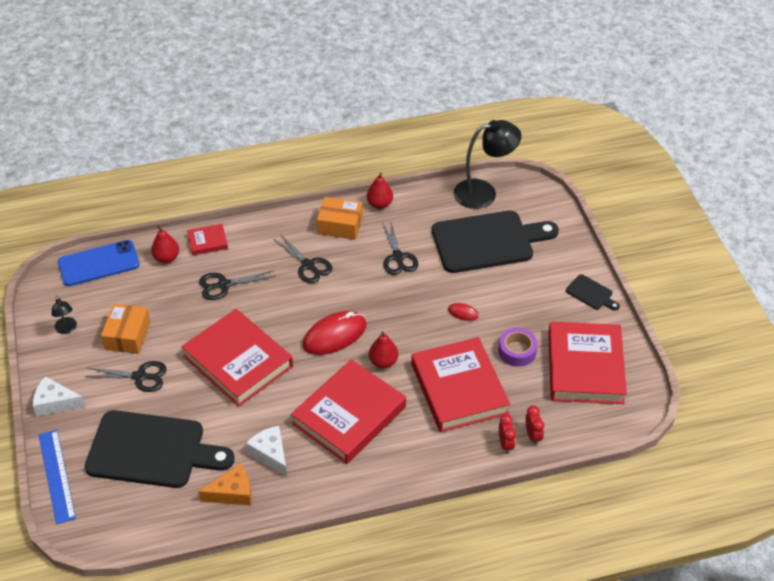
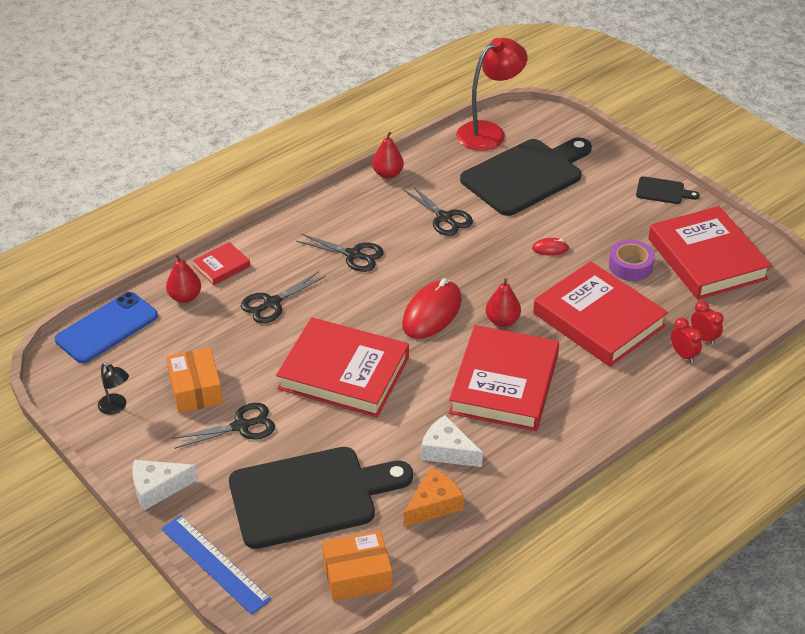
camera: 25 degrees left, 5 degrees down
orange box [317,197,363,240] -> orange box moved to [322,530,392,601]
black lamp [454,120,521,209] -> red lamp [456,38,528,151]

